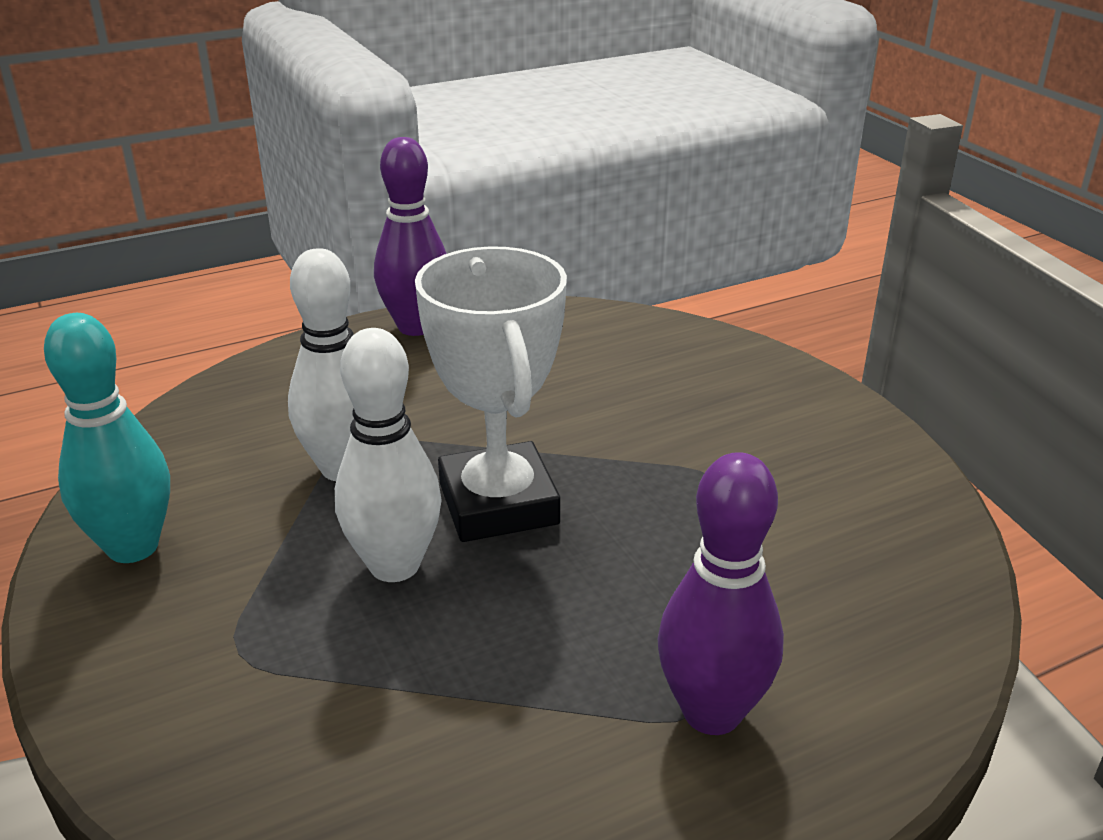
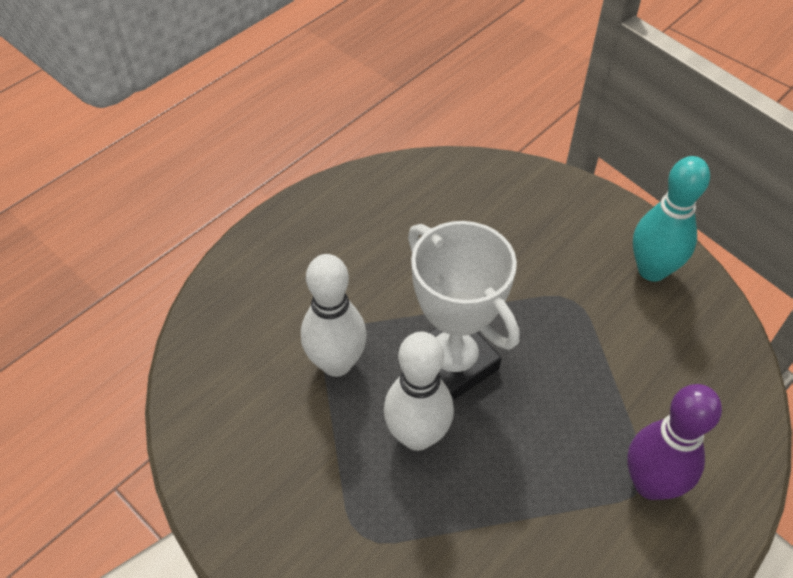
camera: 20 degrees left, 20 degrees up
turquoise bowling pin [44,313,170,563] -> turquoise bowling pin moved to [633,156,710,282]
purple bowling pin [374,137,447,336] -> none

